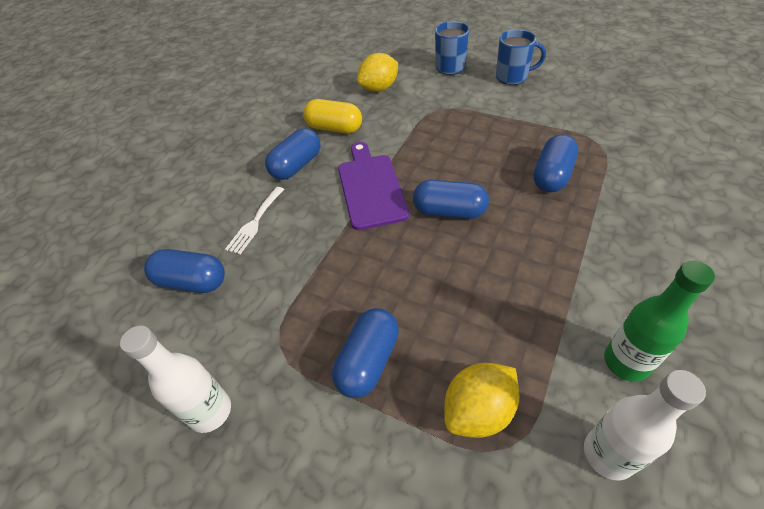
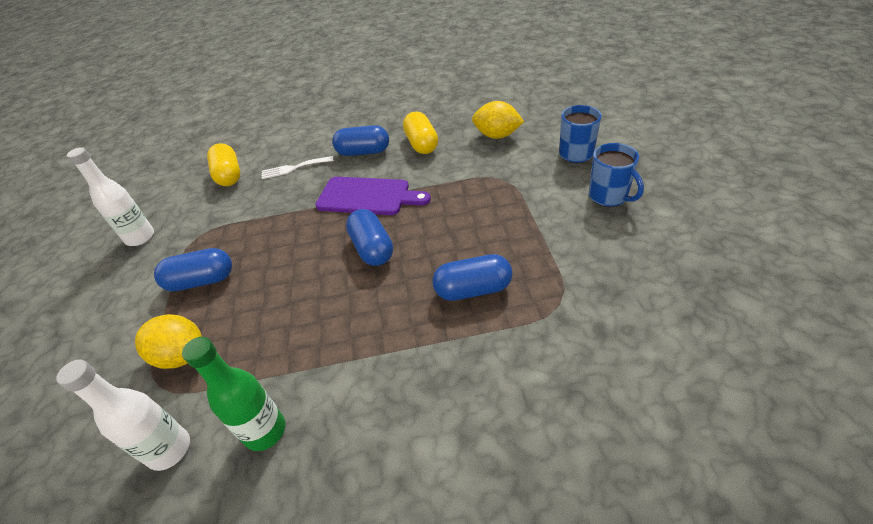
camera: 55 degrees right, 5 degrees down
blue capsule [144,249,225,293] -> yellow capsule [207,143,240,186]
purple cutting board [338,142,409,230] -> purple cutting board turned 60 degrees clockwise [315,177,431,215]

